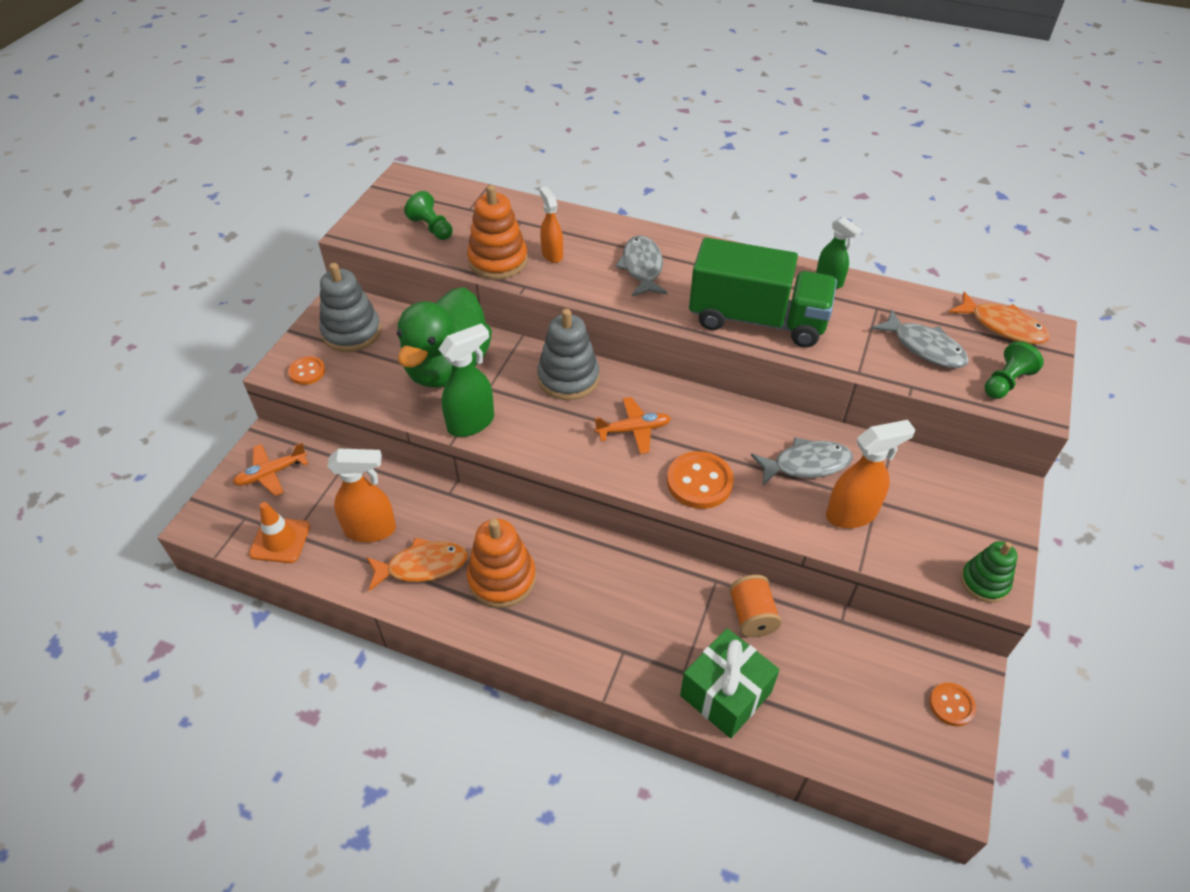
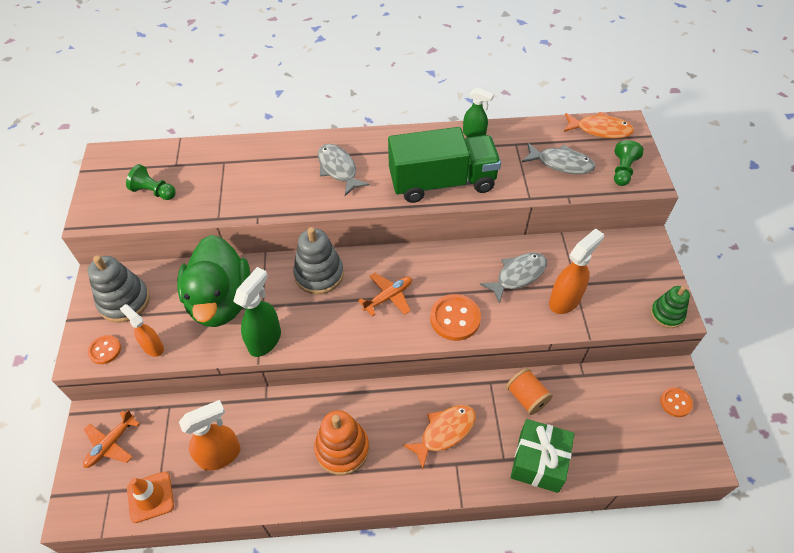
camera: 25 degrees left, 5 degrees up
orange fish [366,538,468,591] -> orange fish moved to [403,405,476,469]
orange stacking toy [467,185,528,279] -> none
orange spray bottle [539,186,563,263] -> orange spray bottle moved to [120,304,164,357]

